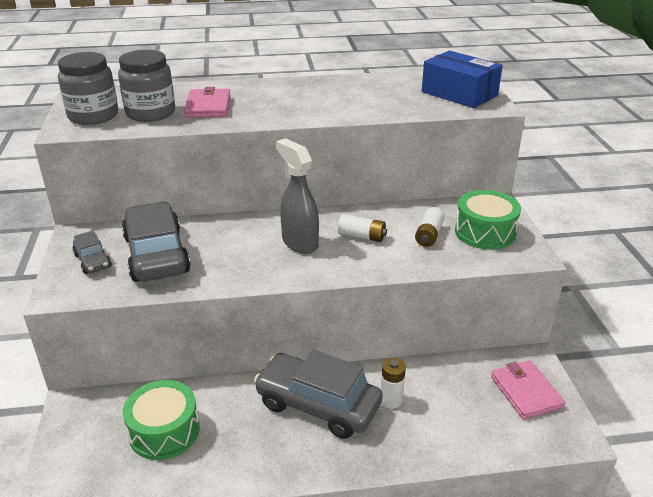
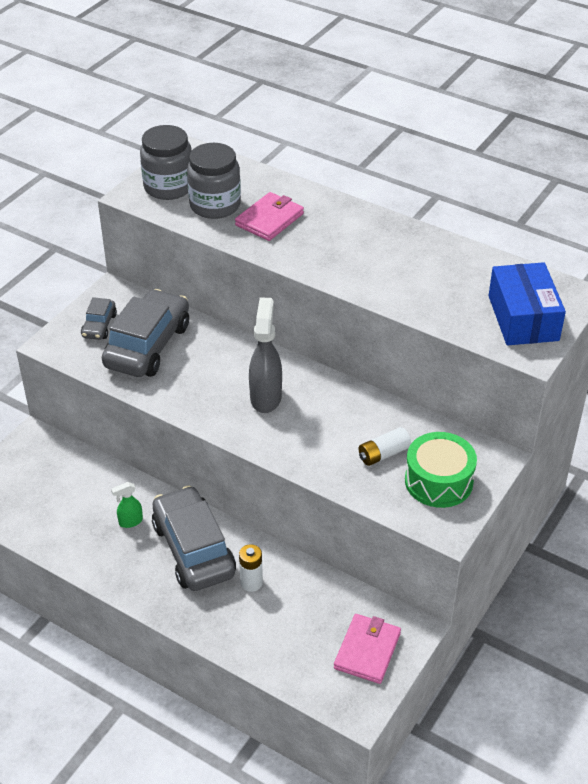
camera: 40 degrees right, 10 degrees up
green drum [123,380,200,460] -> none
white battery [338,214,387,242] -> none
none -> green spray bottle [111,482,143,528]

